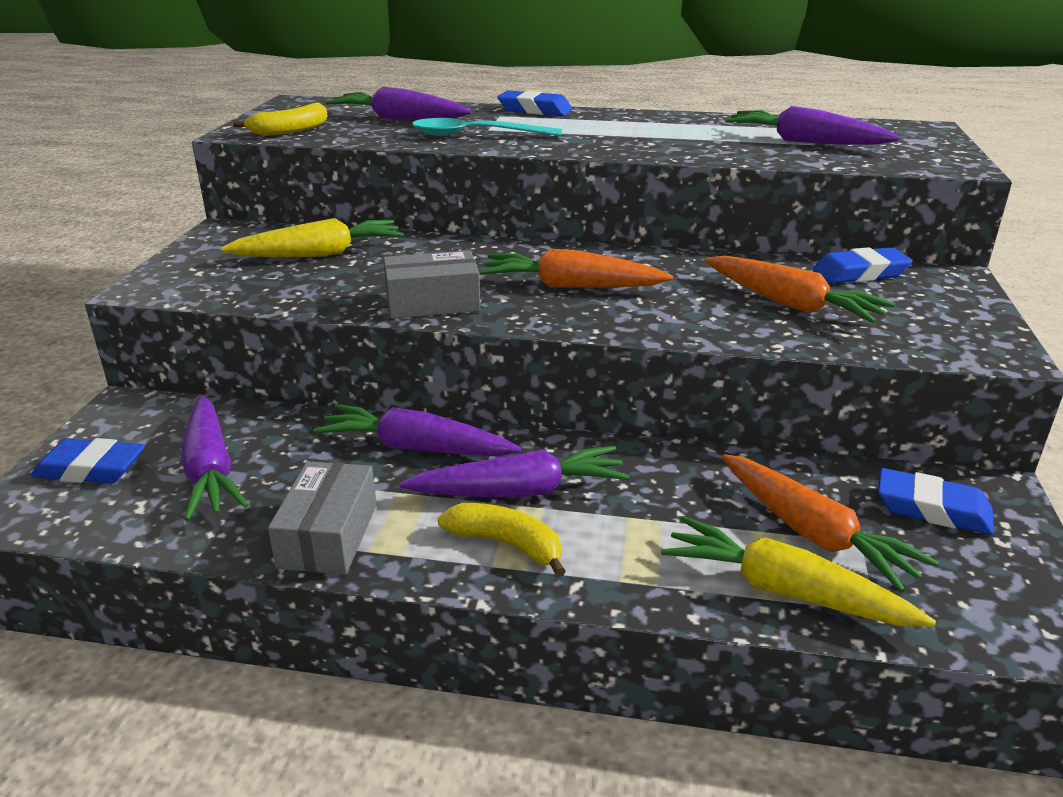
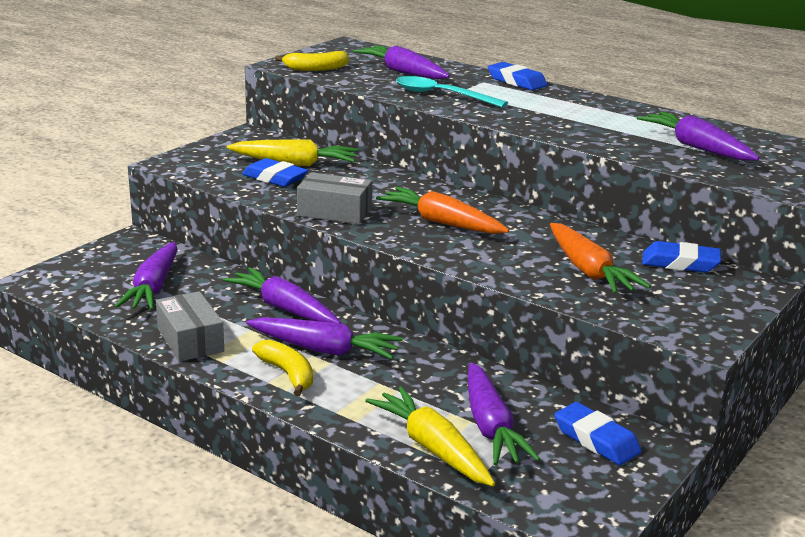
camera: 25 degrees right, 5 degrees down
blue eraser [31,438,145,483] -> blue eraser moved to [242,158,308,187]
grey box [268,461,377,575] -> grey box turned 60 degrees counterclockwise [156,291,224,362]
orange carrot [722,454,939,592] -> purple carrot [468,362,540,465]

